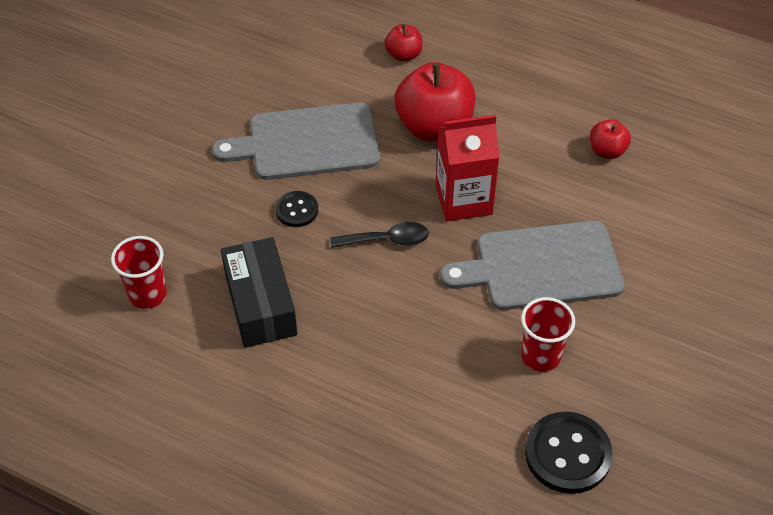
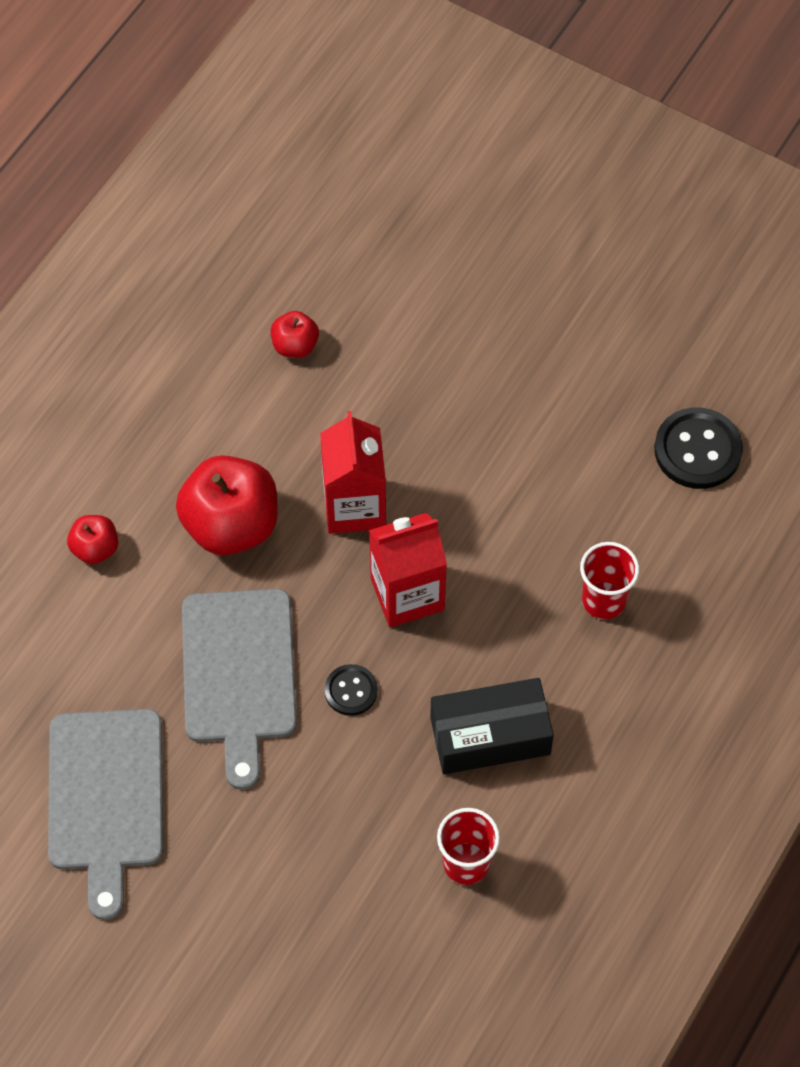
camera: 85 degrees left, 10 degrees up
black spoon [330,222,429,248] -> red carton [369,513,447,627]
grey cutting board [440,221,625,310] -> grey cutting board moved to [48,709,163,920]
red cup [521,297,575,372] -> red cup moved to [580,542,639,619]

